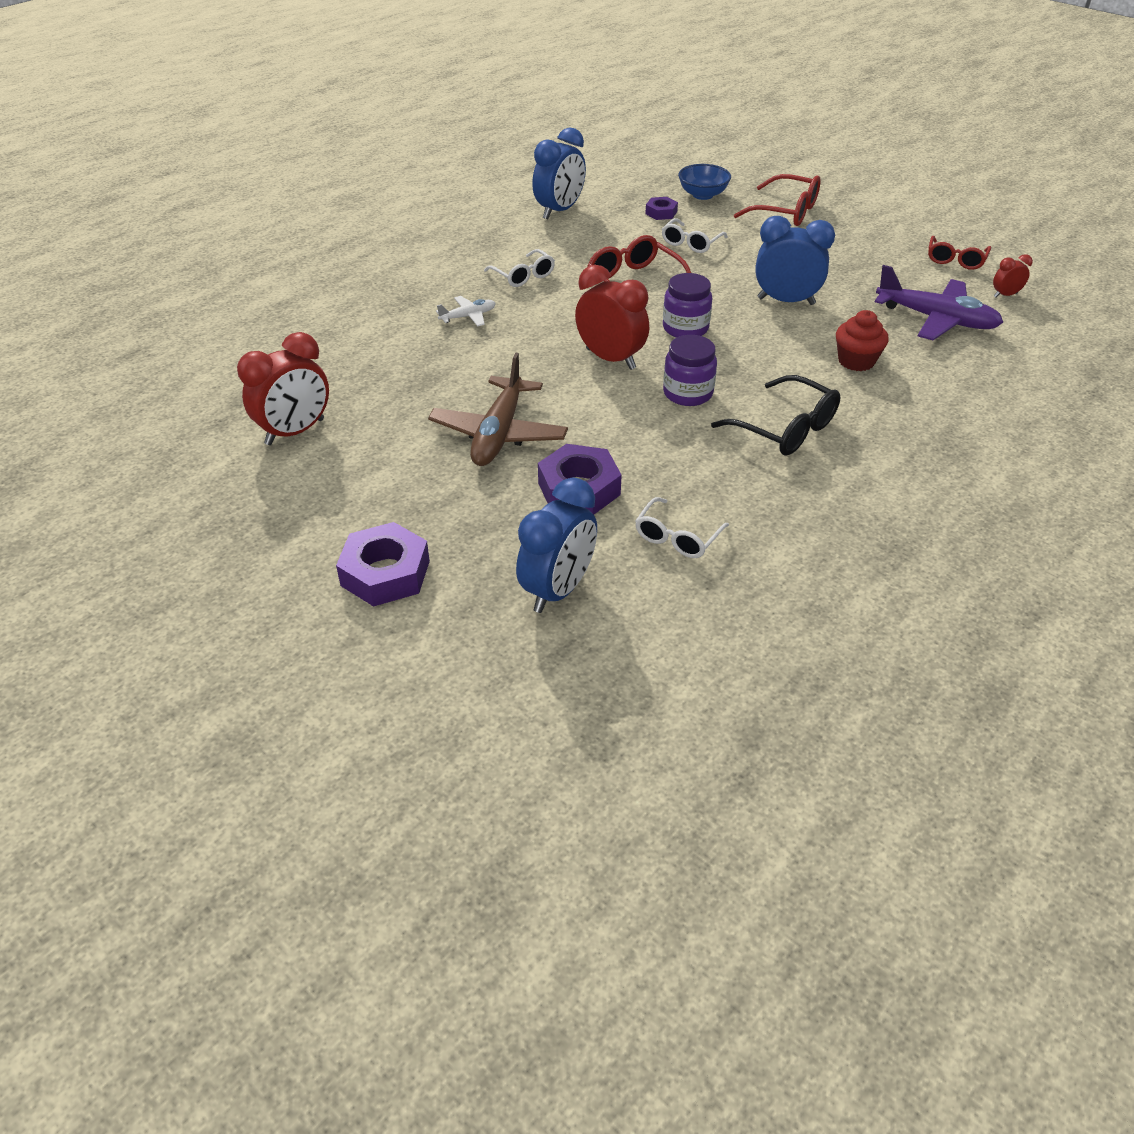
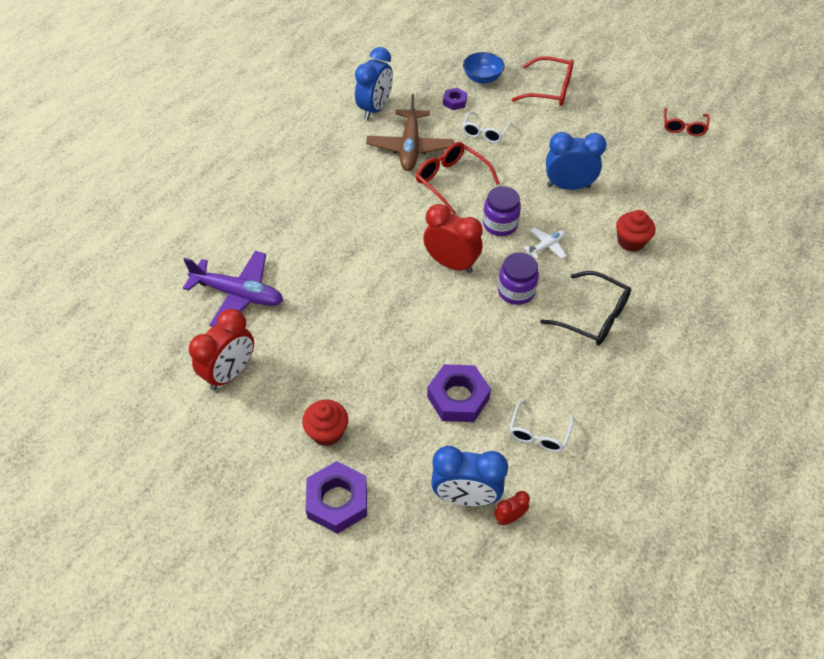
camera: 10 degrees left, 10 degrees up
brown plane [428,353,568,466] -> brown plane moved to [366,94,454,171]
white plane [436,296,496,326] -> white plane moved to [524,227,566,259]
white glasses [484,249,555,287] -> none
blue clock [516,477,597,613] -> blue clock turned 75 degrees clockwise [431,446,508,506]
purple plane [875,265,1003,340] -> purple plane moved to [183,251,283,327]
red clock [993,254,1033,297] -> red clock moved to [494,491,530,525]
none -> red cupcake [302,400,348,446]

